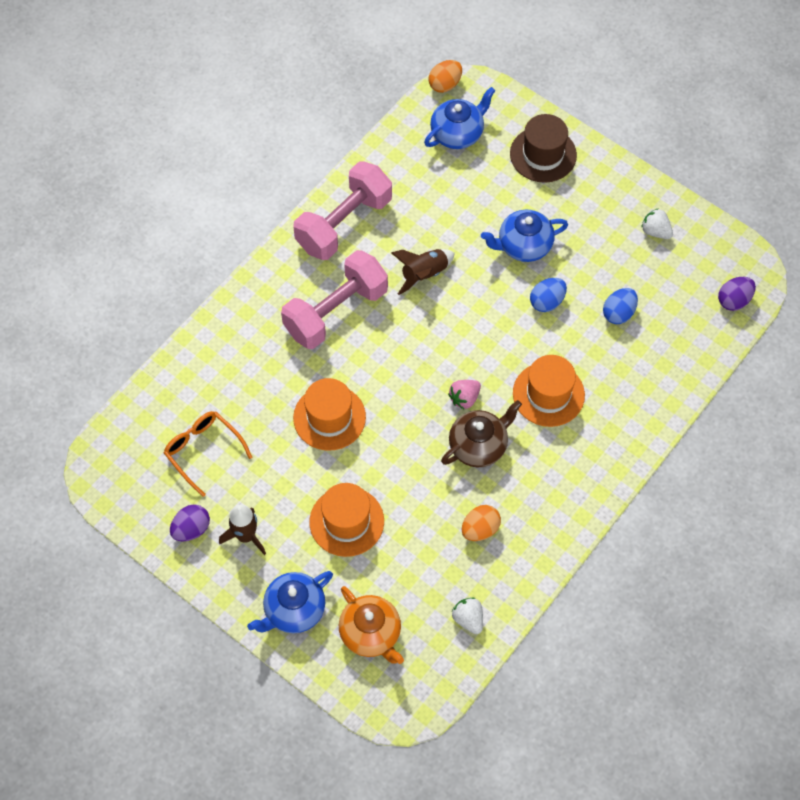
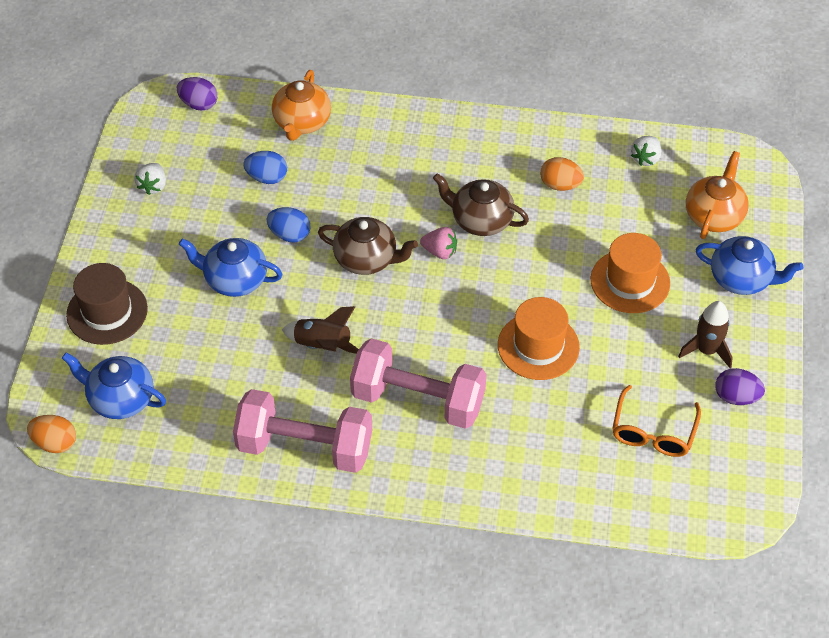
camera: 120 degrees left, 10 degrees down
blue teapot [481,210,568,262] -> blue teapot turned 150 degrees clockwise [179,238,283,297]
orange hat [513,355,585,427] -> none
none -> orange teapot [272,70,331,141]
none -> brown teapot [318,217,418,275]

